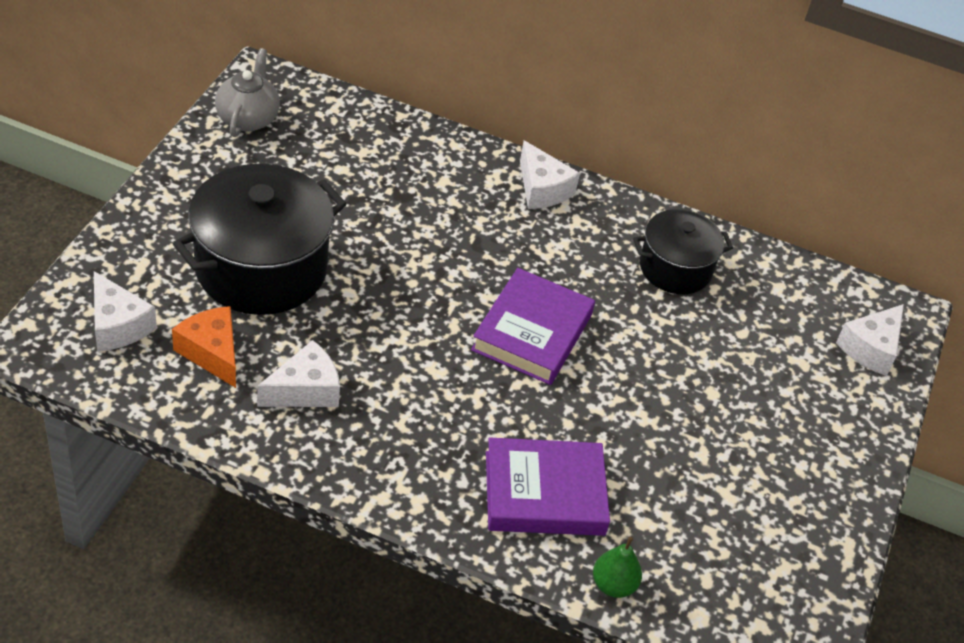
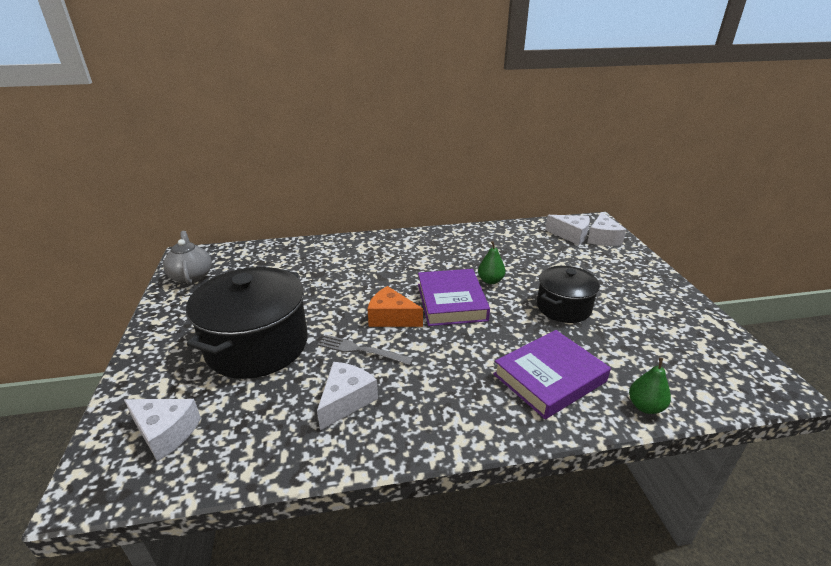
camera: 25 degrees left, 15 degrees down
orange cheese [172,306,236,388] -> orange cheese moved to [368,286,423,327]
white cheese [520,140,580,209] -> white cheese moved to [545,215,590,245]
black pot [633,209,733,294] -> black pot moved to [537,266,600,323]
none -> grey fork [317,335,413,365]
none -> green pear [478,241,505,284]

